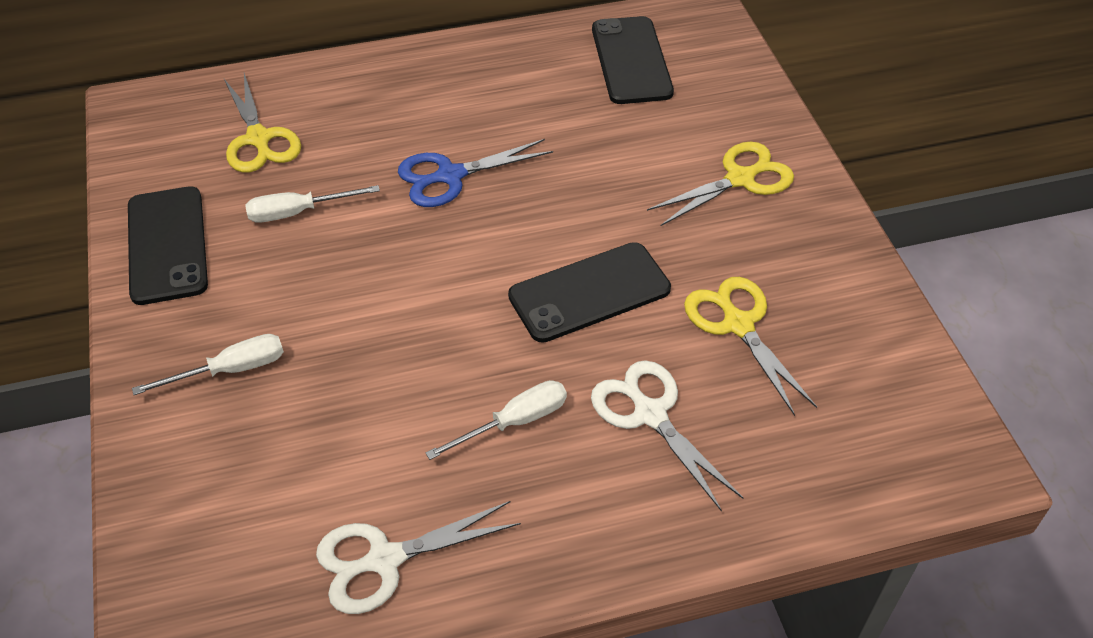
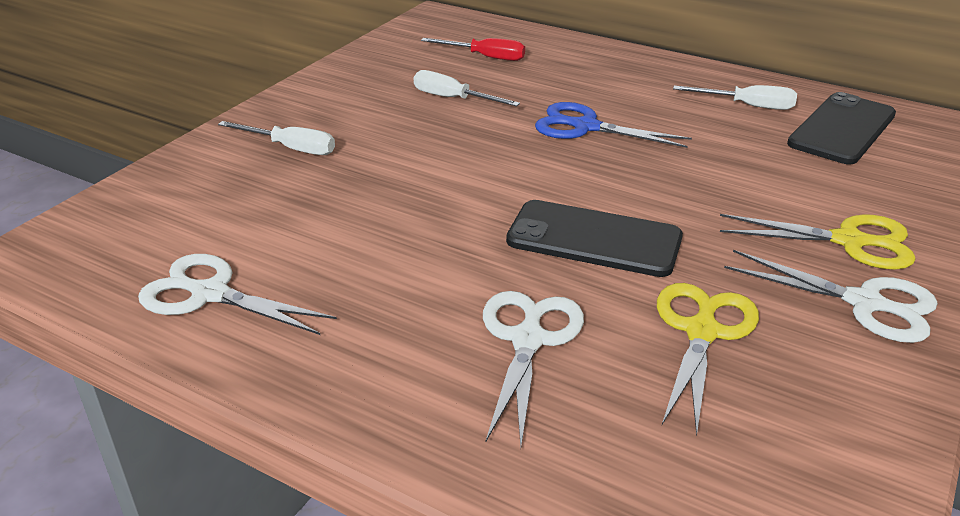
camera: 45 degrees right, 15 degrees down
black phone [128,186,208,305] -> none
yellow scissors [224,73,301,173] -> red screwdriver [421,38,525,61]
white screwdriver [425,380,567,460] -> white screwdriver moved to [673,85,797,110]
none -> white scissors [724,250,938,343]

